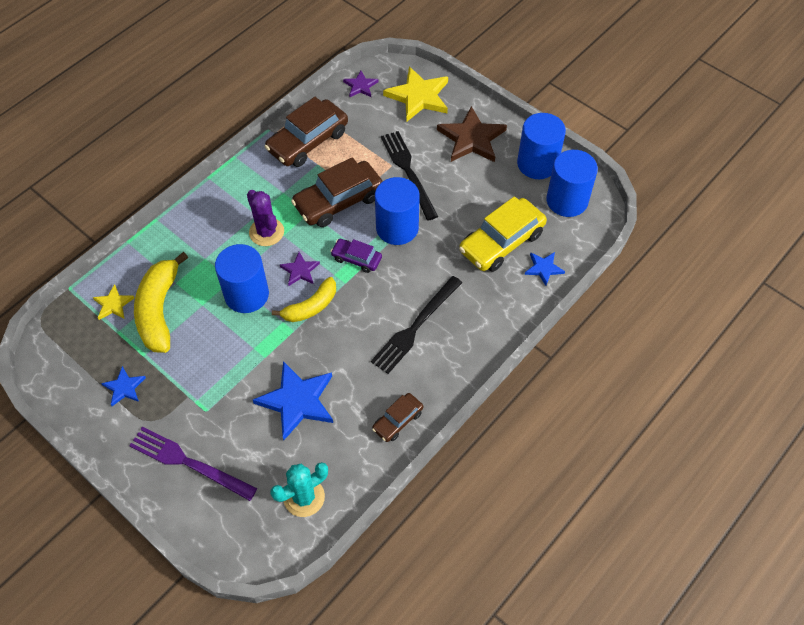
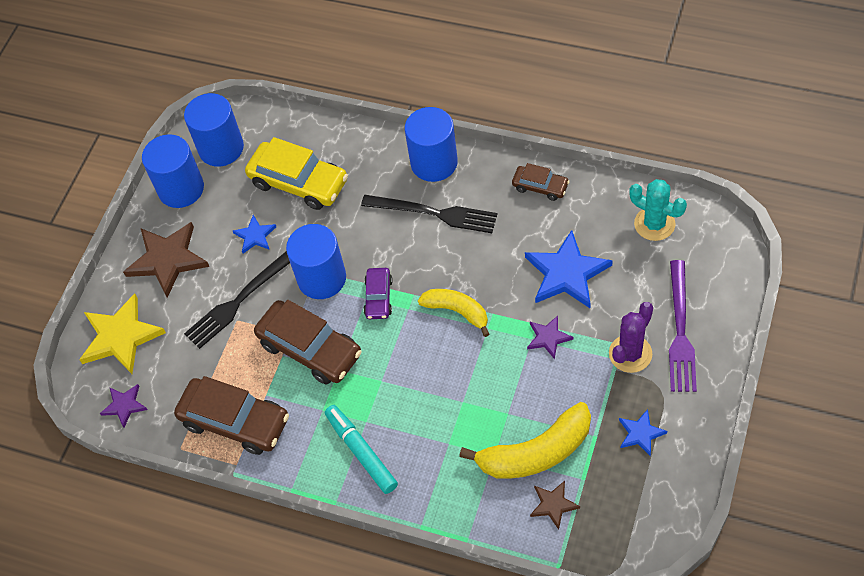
camera: 105 degrees left, 0 degrees up
yellow star [93,284,135,320] -> brown star [530,481,580,530]
blue cylinder [215,244,269,313] -> blue cylinder moved to [405,107,458,182]
purple cactus [247,190,284,246] -> purple cactus moved to [609,302,653,373]
purple star [280,252,320,286] -> purple star moved to [527,316,573,359]
blue star [525,252,565,286] -> blue star moved to [233,215,276,253]
none -> turquoise marker [325,405,398,494]

